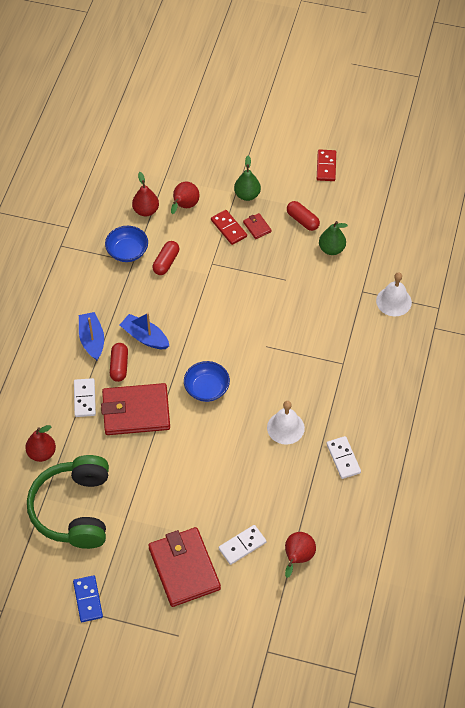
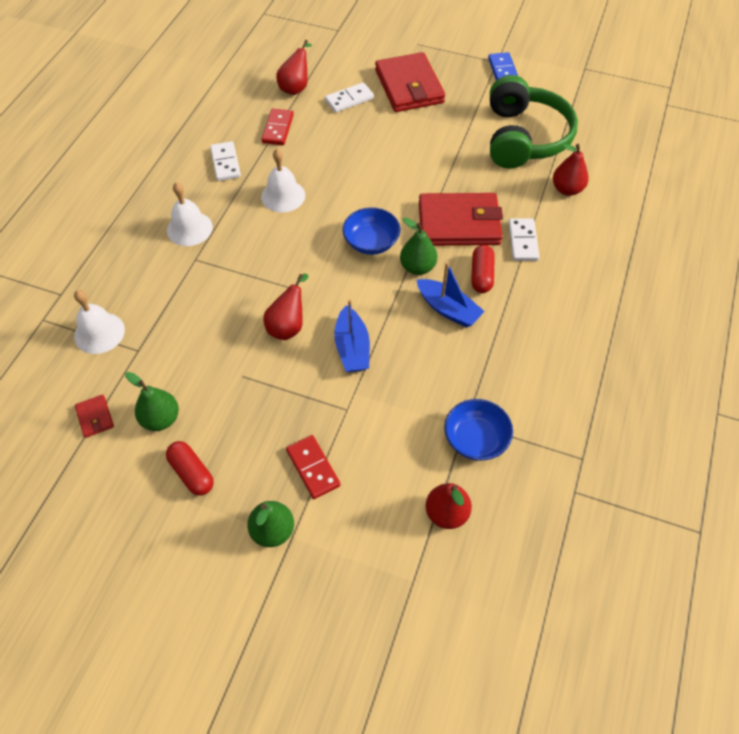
camera: 175 degrees left, 0 degrees up
blue boat [79,312,104,360] -> blue boat moved to [334,299,370,372]
red capsule [153,241,179,275] -> none
red pear [171,182,199,214] -> red pear moved to [263,274,309,340]
red wallet [243,213,271,239] -> red wallet moved to [75,394,114,438]
red domino [317,149,336,181] -> red domino moved to [261,109,294,145]
none -> white bell [167,182,213,246]
none -> green pear [400,217,438,275]

